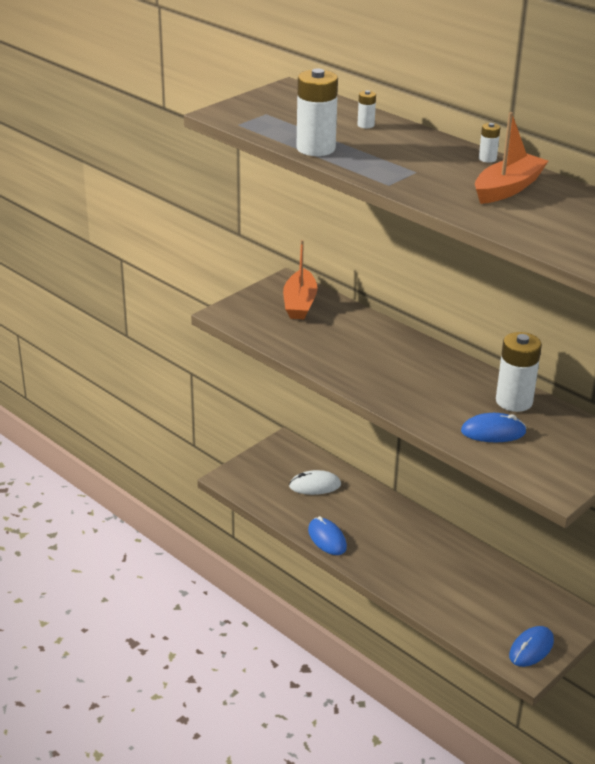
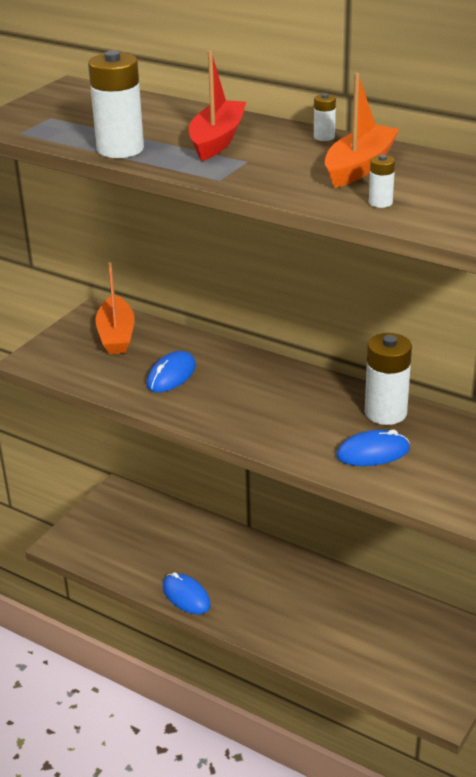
camera: 10 degrees left, 0 degrees up
white mouse [289,470,341,495] -> none
white battery [358,90,376,128] -> white battery moved to [369,155,395,208]
blue mouse [509,626,554,667] -> blue mouse moved to [147,351,196,393]
none -> red boat [189,50,246,161]

